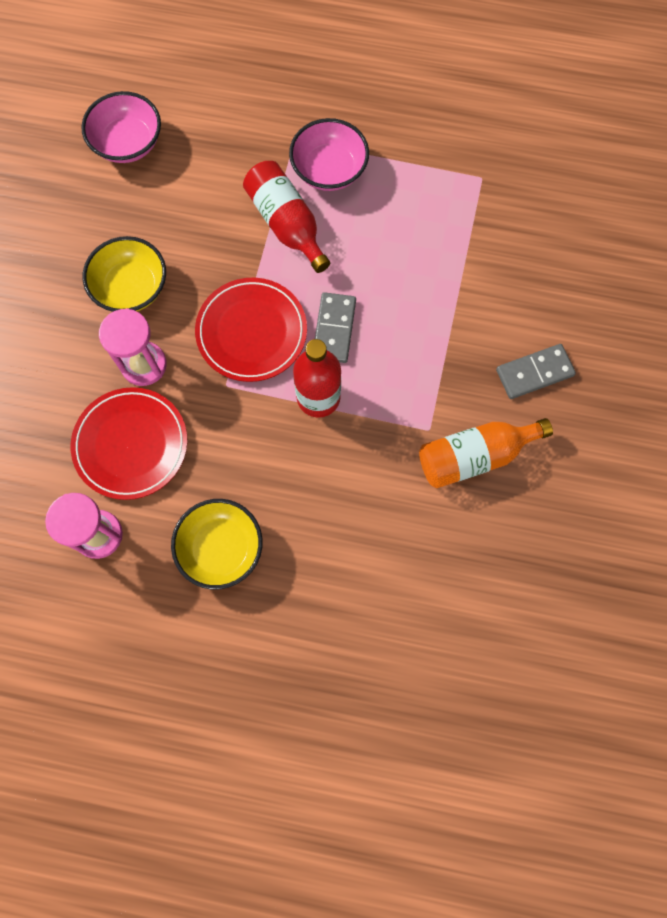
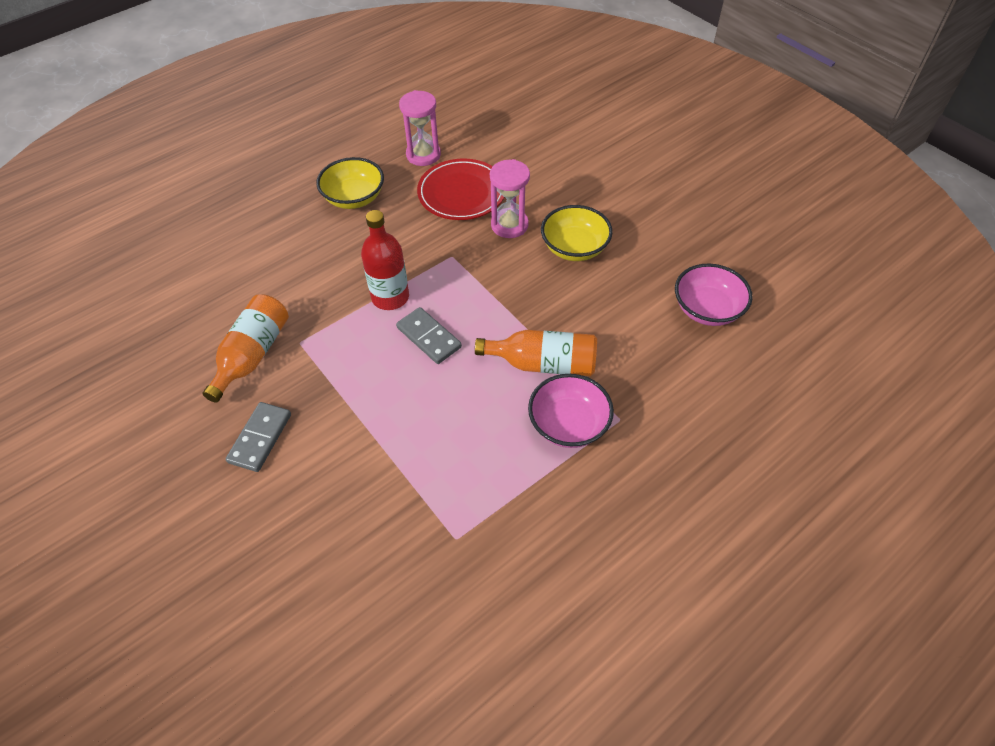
camera: 130 degrees right, 20 degrees down
red plate [195,278,307,382] -> none
red bottle [243,161,330,273] -> orange bottle [475,330,597,376]

